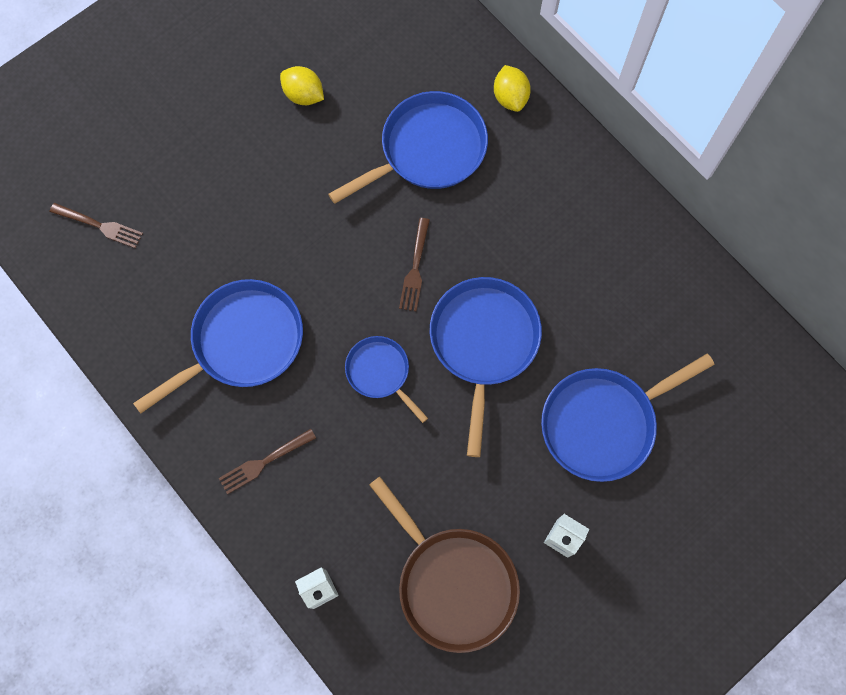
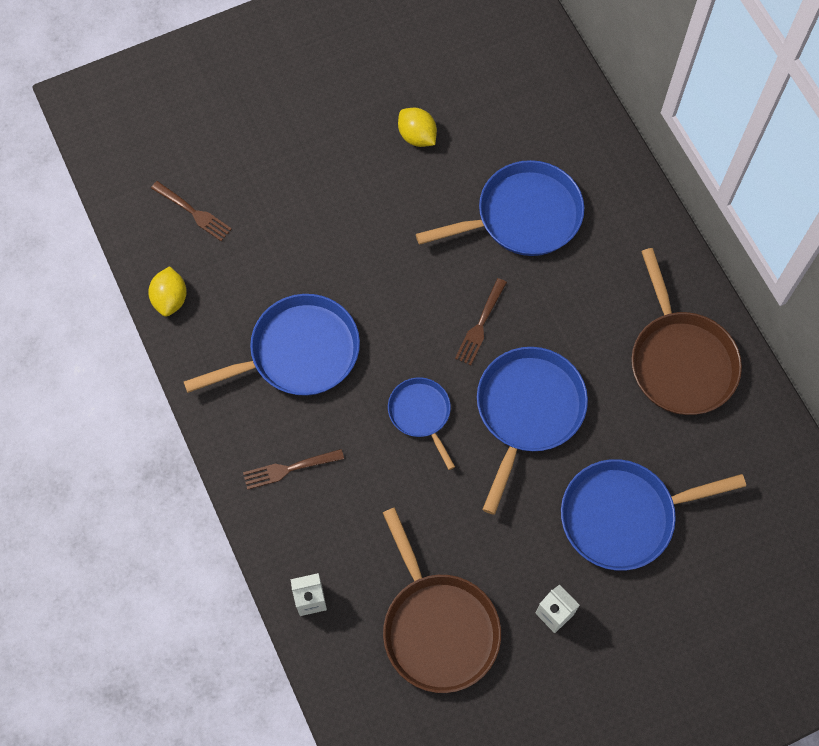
camera: 15 degrees right, 5 degrees down
yellow lemon [494,65,531,112] -> yellow lemon moved to [148,266,187,316]
none -> brown pan [631,248,742,415]

